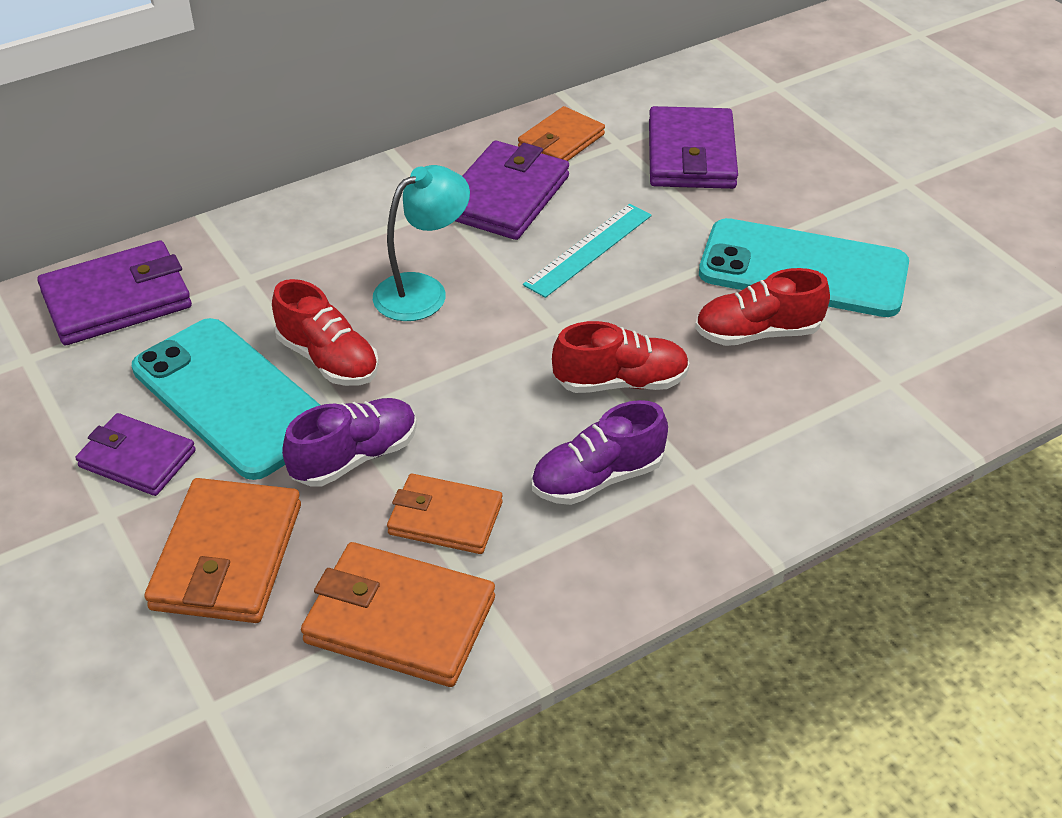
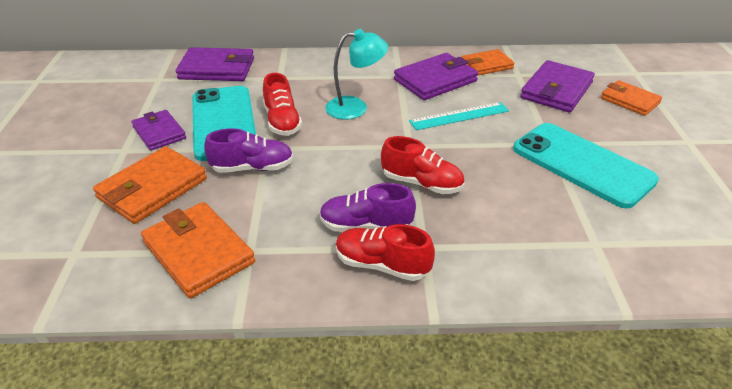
camera: 30 degrees right, 5 degrees down
orange wallet [387,474,503,554] -> orange wallet moved to [601,80,662,116]
red shoe [695,268,830,346] -> red shoe moved to [336,224,435,281]

